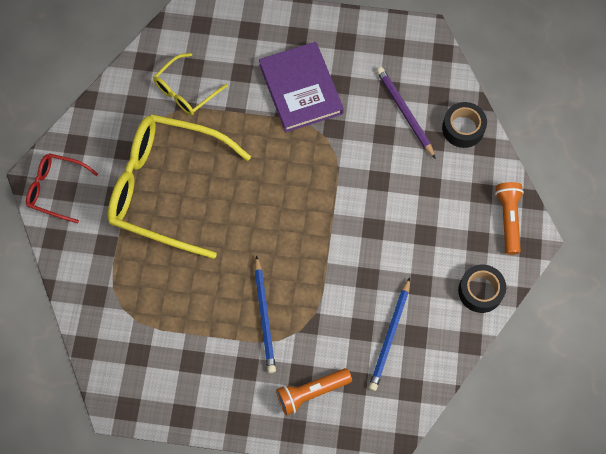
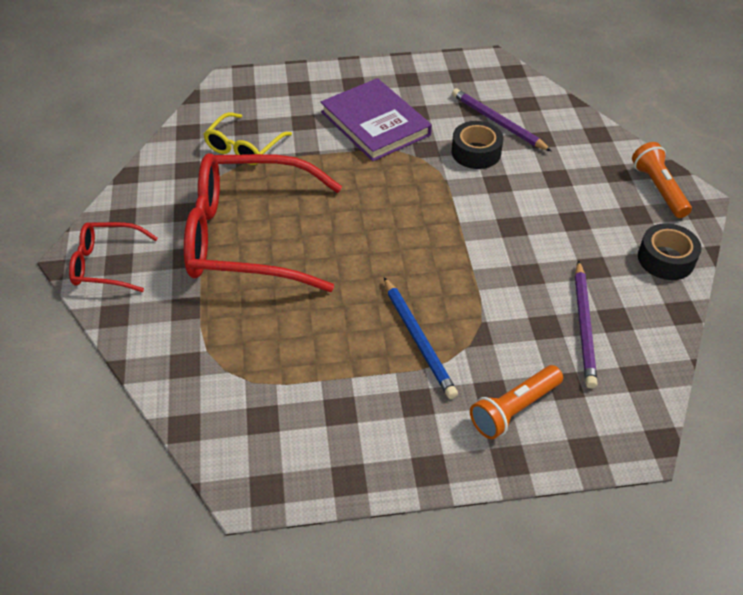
camera: 15 degrees left, 20 degrees down
yellow glasses [108,114,251,259] -> red glasses [184,153,342,292]
blue pencil [369,277,410,391] -> purple pencil [575,260,598,388]
black tape [442,102,487,148] -> black tape moved to [452,121,503,169]

